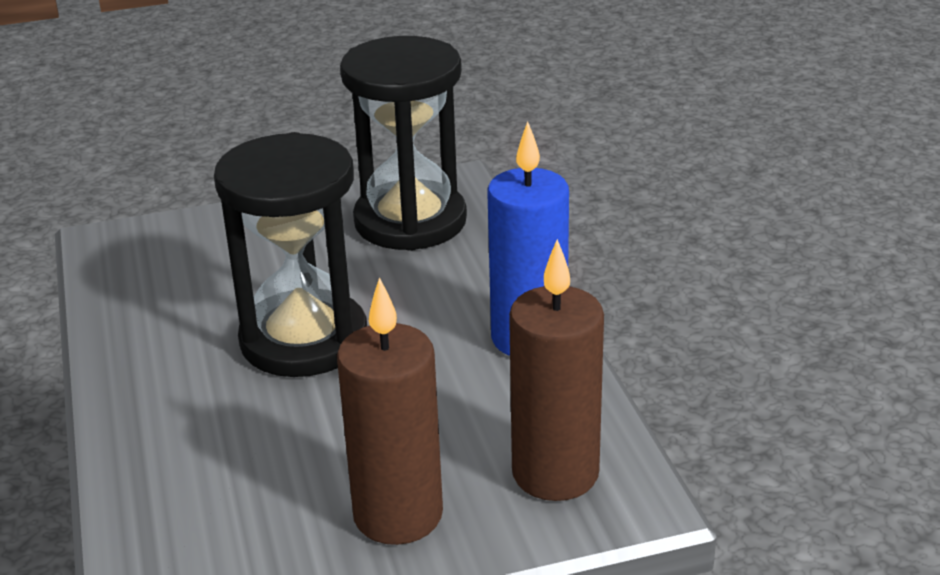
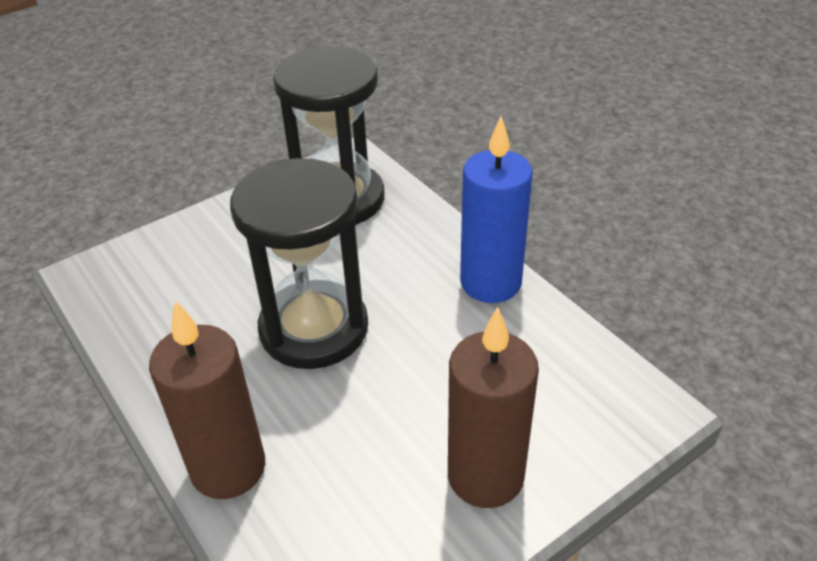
camera: 20 degrees left, 10 degrees up
brown candle [509,239,604,501] -> brown candle moved to [149,301,265,499]

